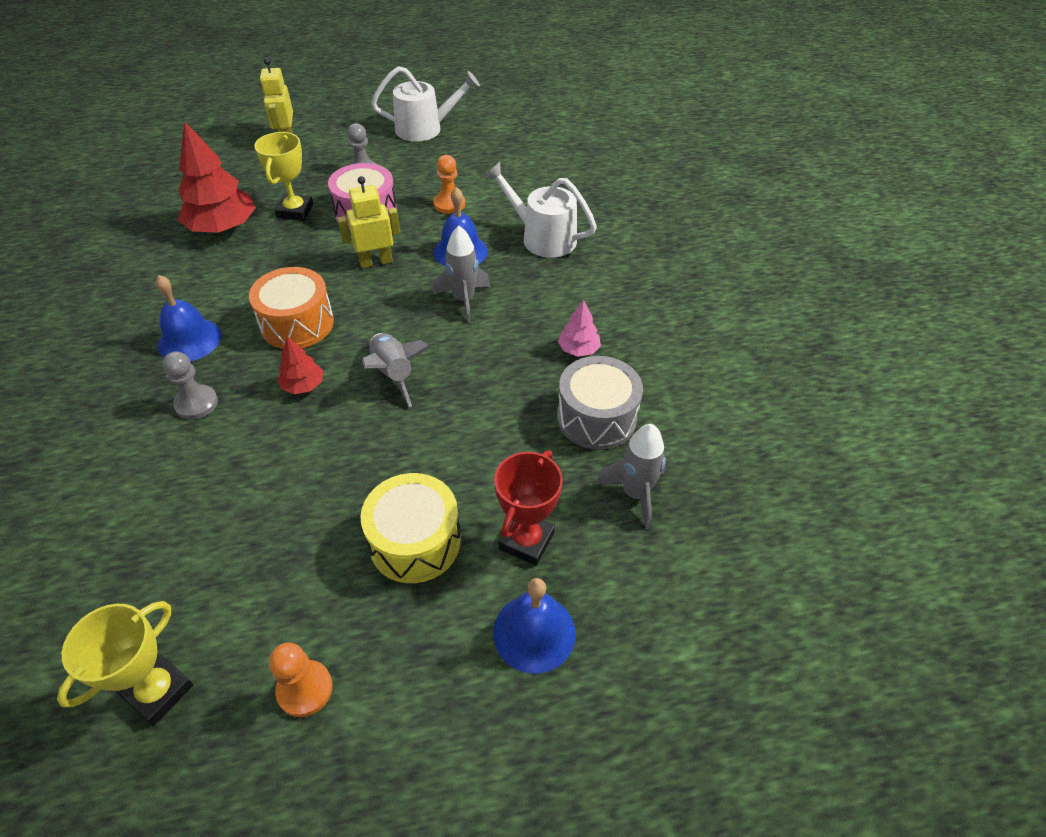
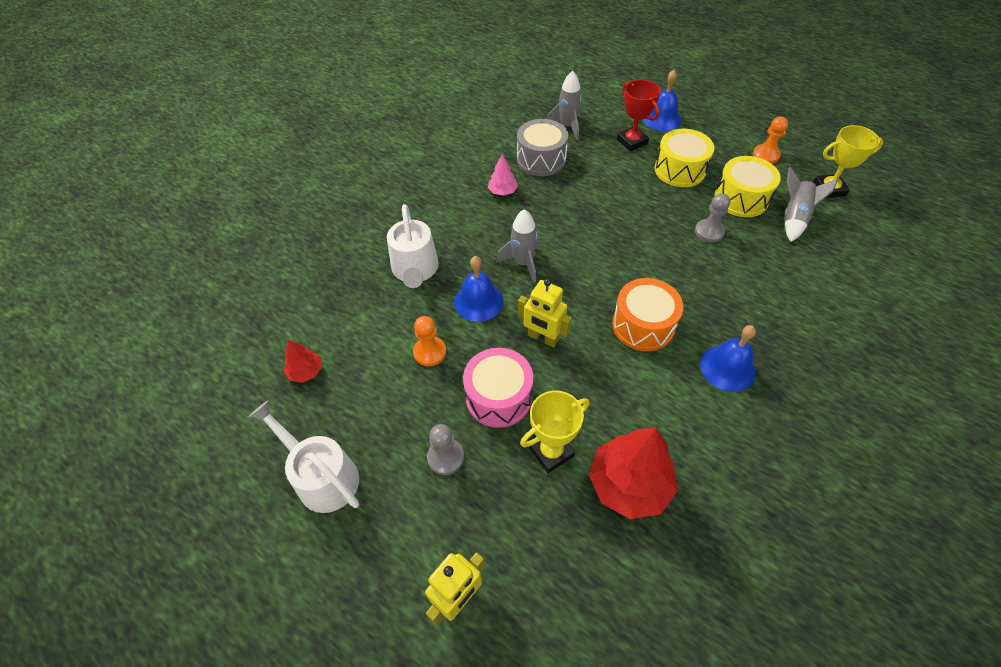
camera: 130 degrees left, 5 degrees up
grey pawn [162,351,218,420] -> grey pawn moved to [695,193,730,243]
red tree [277,336,323,394] -> red tree moved to [284,340,322,383]
grey rocket [362,333,431,407] -> grey rocket moved to [785,167,838,242]
red trophy [494,450,563,566] -> red trophy turned 75 degrees clockwise [617,80,661,151]
none -> yellow drum [715,156,781,217]

